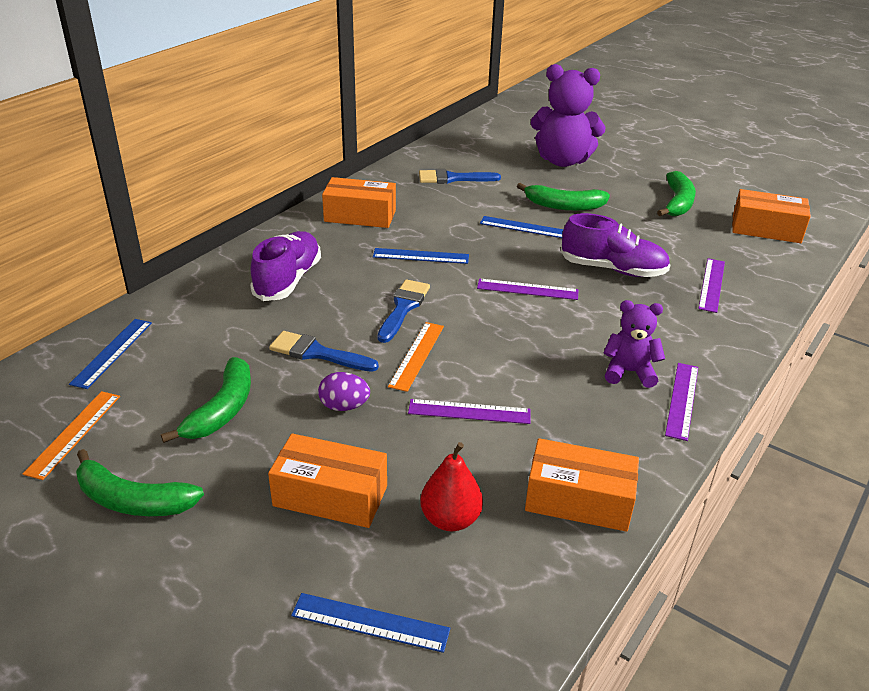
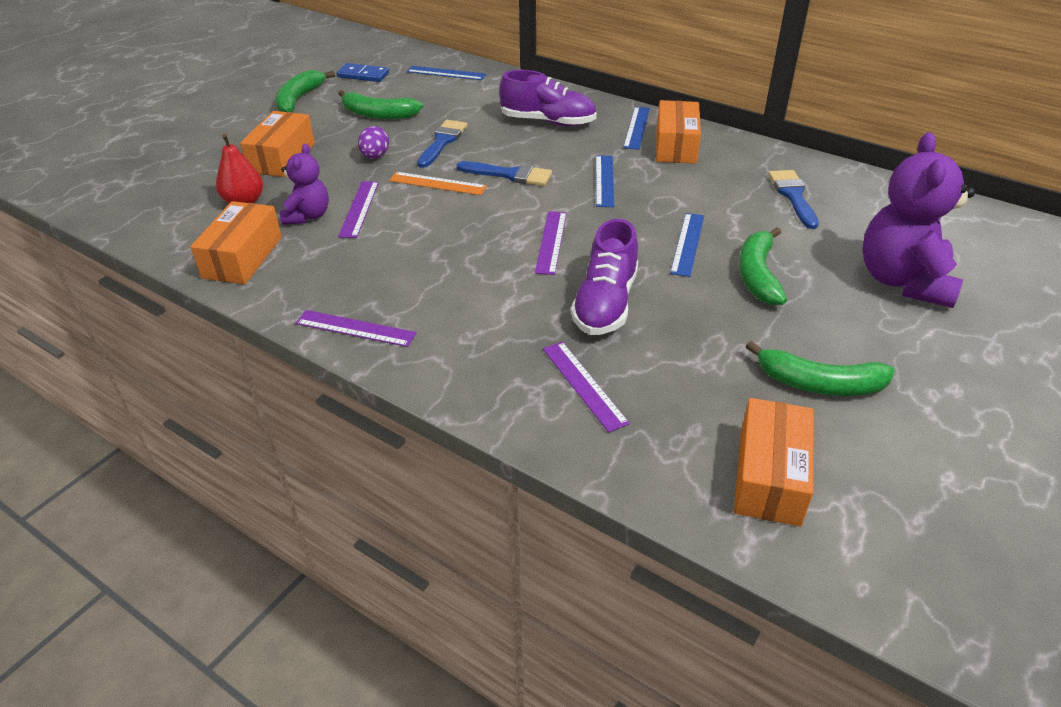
camera: 90 degrees right, 5 degrees up
orange ruler [22,391,120,480] -> blue domino [337,63,389,82]
blue ruler [291,593,450,653] -> blue ruler moved to [623,107,650,150]
purple teddy bear [603,300,665,388] -> purple teddy bear moved to [280,144,329,225]
purple ruler [698,258,725,313] -> purple ruler turned 45 degrees clockwise [543,342,630,433]

